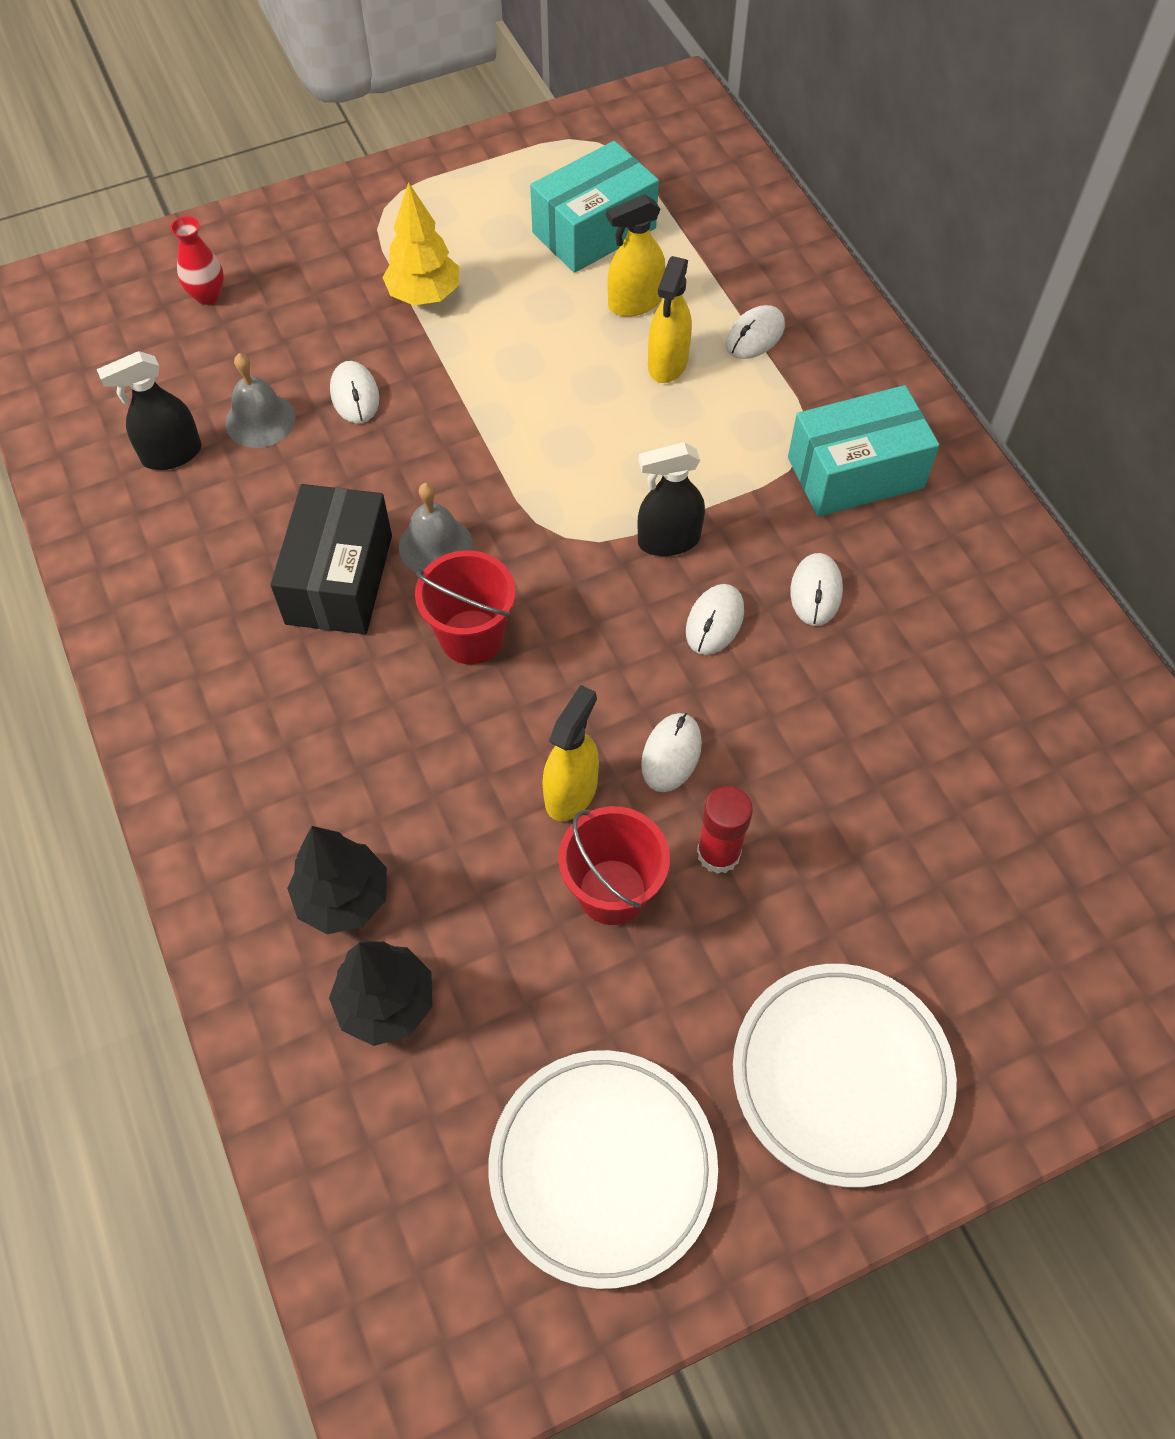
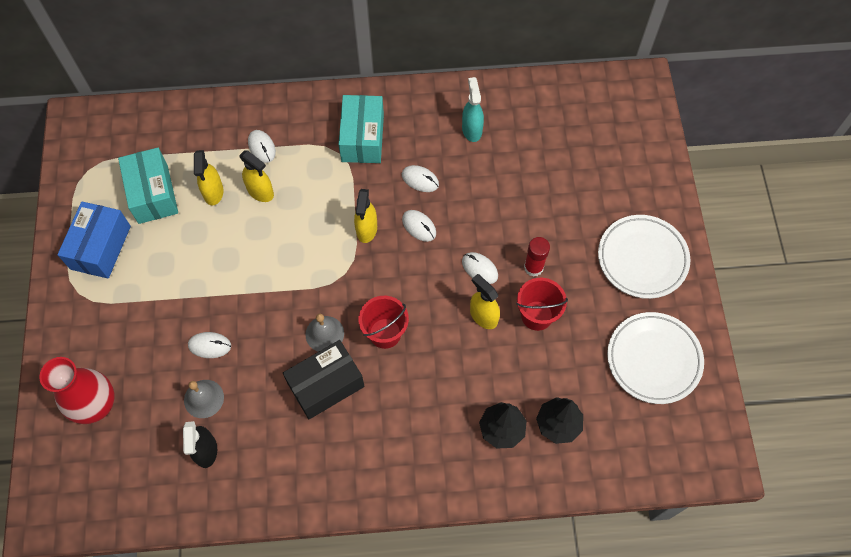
camera: 70 degrees left, 5 degrees up
red vase [170,216,224,305] -> red vase [39,357,115,424], size x1.98
black box [270,484,392,634] -> black box turned 60 degrees counterclockwise [283,340,365,419]
yellow tree [382,182,459,305] -> none
black spray bottle [637,442,705,556] -> yellow spray bottle [354,189,377,243]
none -> blue box [57,201,131,279]
none -> turquoise spray bottle [462,77,484,142]

